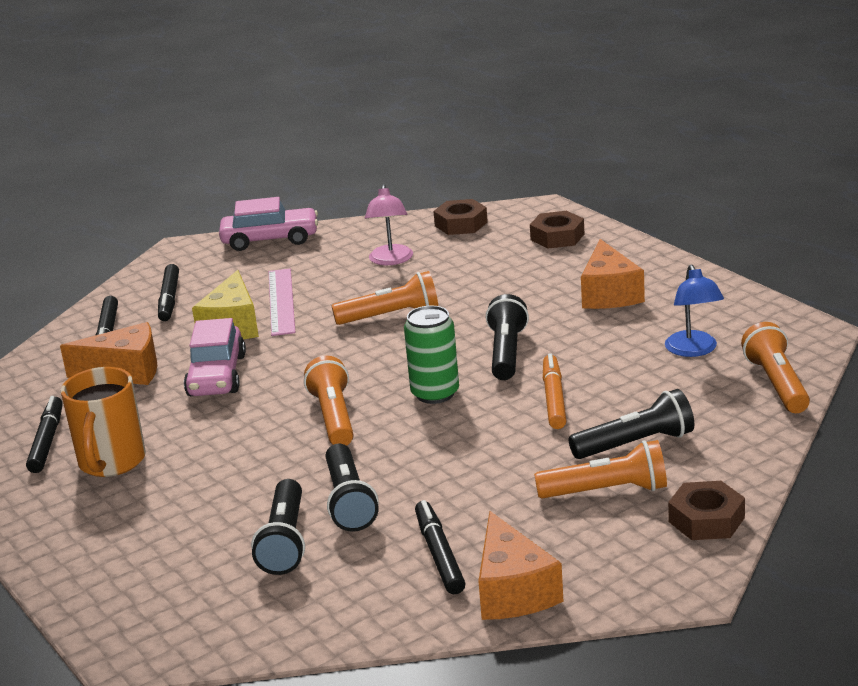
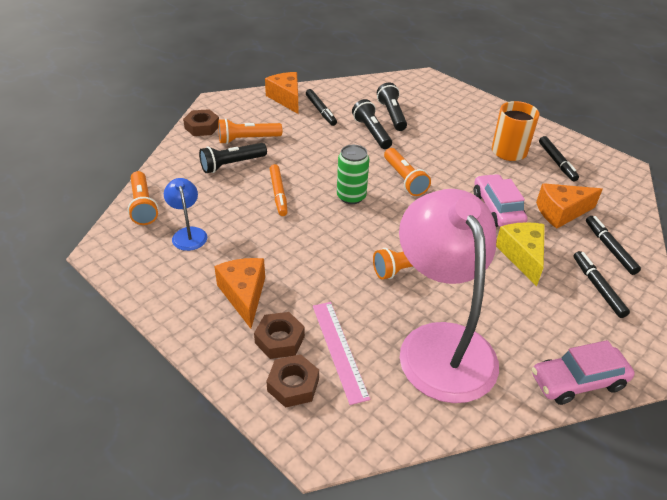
camera: 165 degrees right, 15 degrees up
pink ruler [269,268,295,336] -> pink ruler moved to [313,302,370,405]
pink lamp [365,184,413,265] -> pink lamp [399,189,499,403], size x2.37
brown nut [433,199,488,235] -> brown nut moved to [254,312,305,359]
black flashlight [486,294,529,380] -> none

